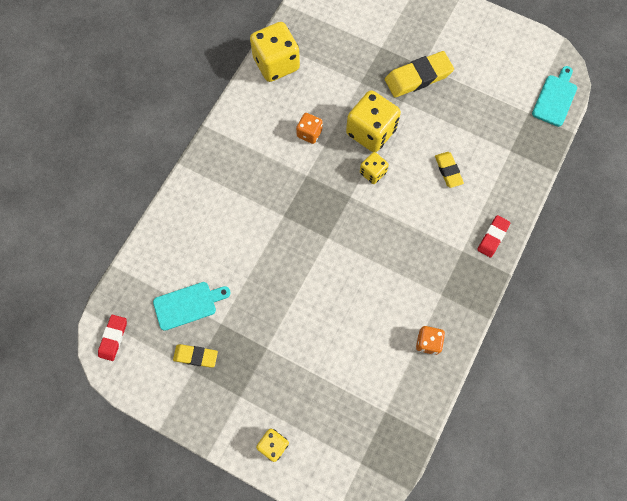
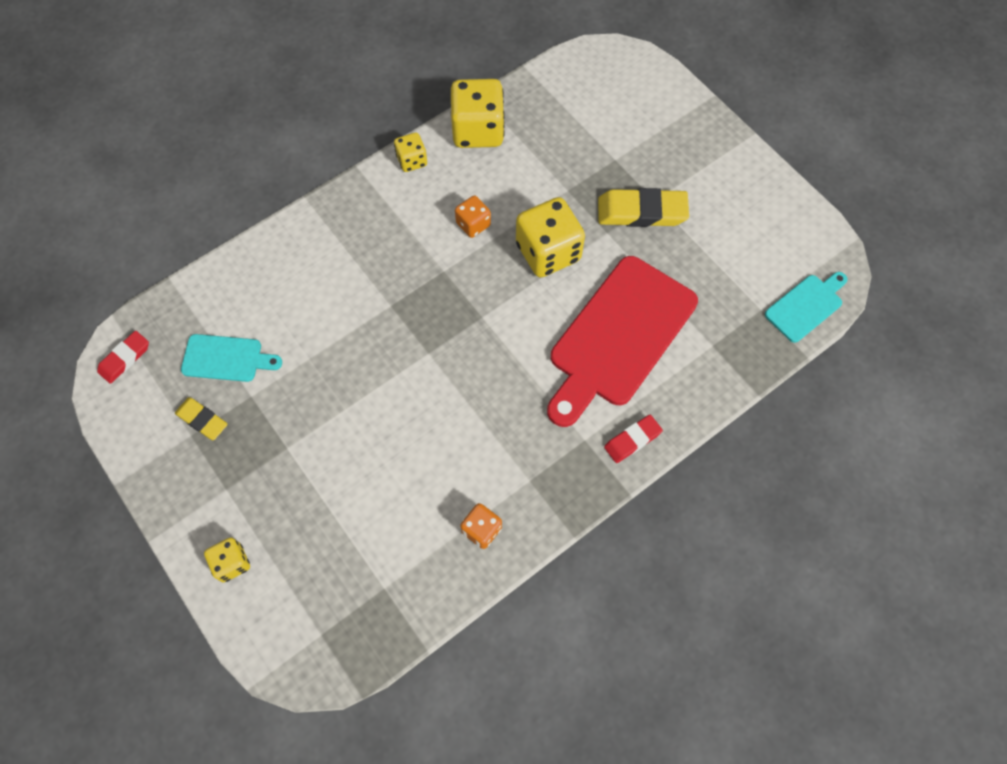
camera: 25 degrees right, 5 degrees down
yellow dice [360,152,389,184] -> yellow dice moved to [394,133,427,172]
yellow eraser [435,152,464,188] -> red cutting board [547,256,698,427]

